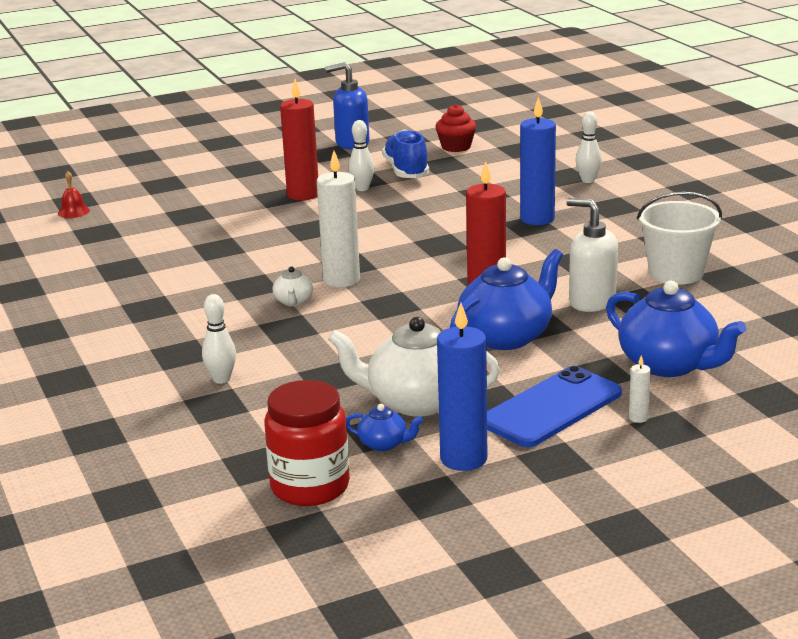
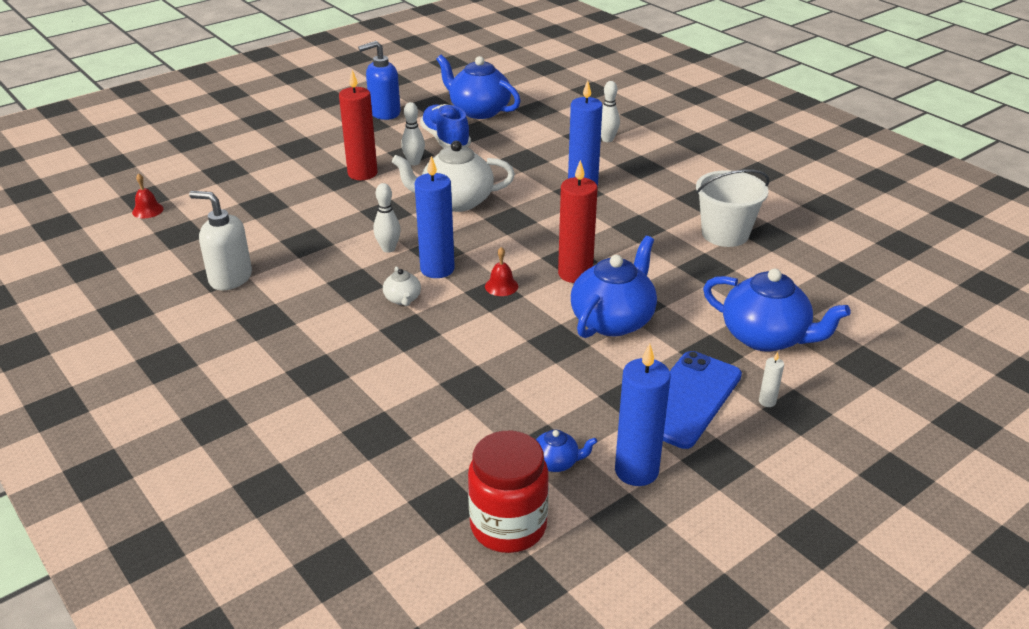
camera: 15 degrees left, 10 degrees up
white bowling pin [202,294,236,384] -> white bowling pin moved to [374,183,401,253]
white candle [317,151,360,287] -> blue candle [415,156,455,278]
white teapot [328,317,500,417] -> white teapot moved to [392,141,515,212]
red cupcake [435,104,476,152] -> blue teapot [436,55,521,119]
white soap dispenser [567,198,618,312] -> white soap dispenser moved to [189,191,252,290]
none -> red bell [485,247,518,296]

